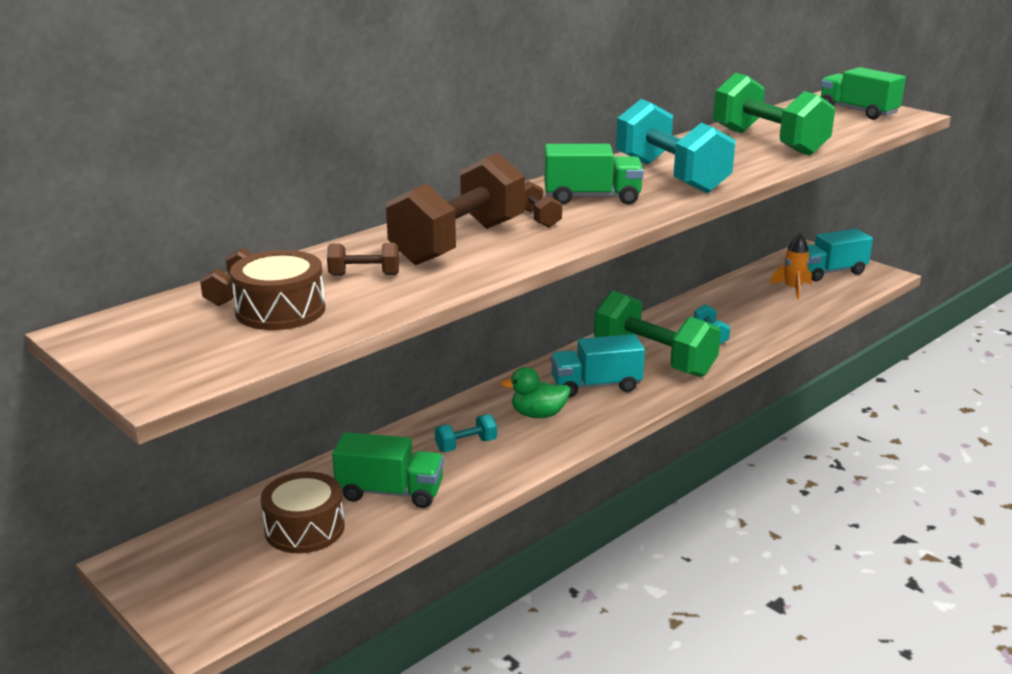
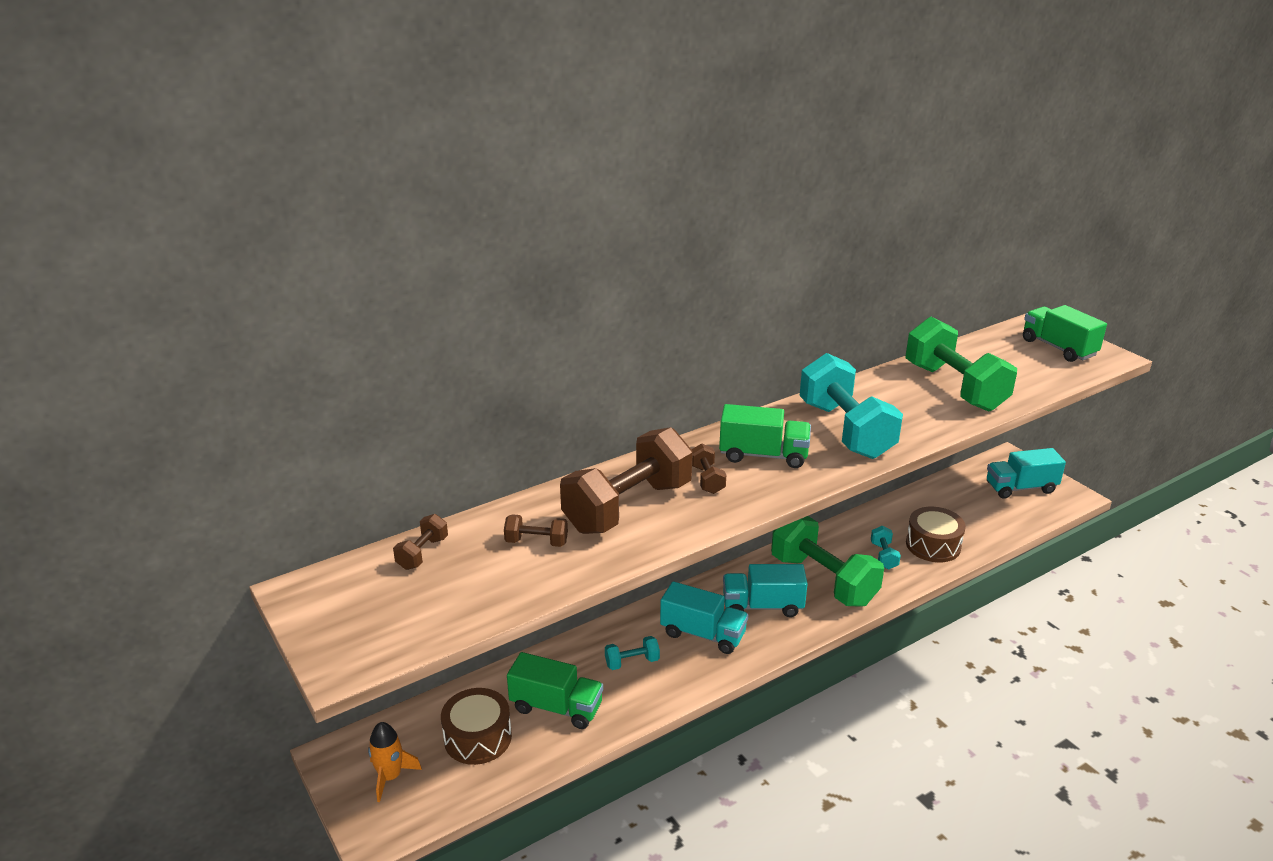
camera: 10 degrees right, 5 degrees up
brown drum [230,250,325,330] -> brown drum moved to [906,507,966,562]
green duck [501,367,571,418] -> turquoise truck [660,581,748,654]
orange rocket [770,234,812,299] -> orange rocket moved to [368,722,422,802]

